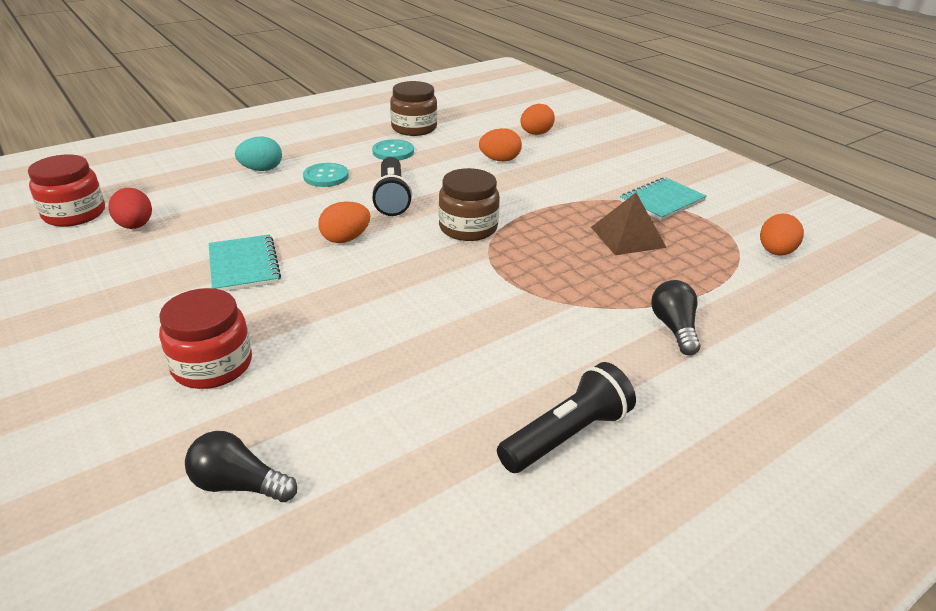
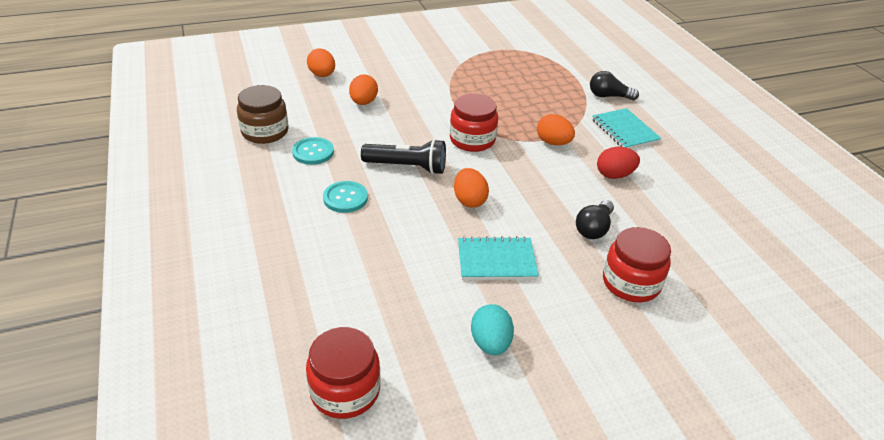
camera: 75 degrees left, 5 degrees up
red egg [109,188,152,229] -> red egg moved to [597,147,640,179]
black light bulb [185,431,297,502] -> black light bulb moved to [576,200,614,239]
turquoise egg [235,137,282,171] -> turquoise egg moved to [471,304,514,355]
brown jar [439,168,500,241] -> red jar [450,94,498,152]
black flashlight [497,362,636,473] -> none
brown pyramid [591,193,667,255] -> none
turquoise notebook [620,177,707,221] -> turquoise notebook moved to [592,108,661,149]
orange egg [760,213,804,256] -> orange egg moved to [537,114,575,145]

